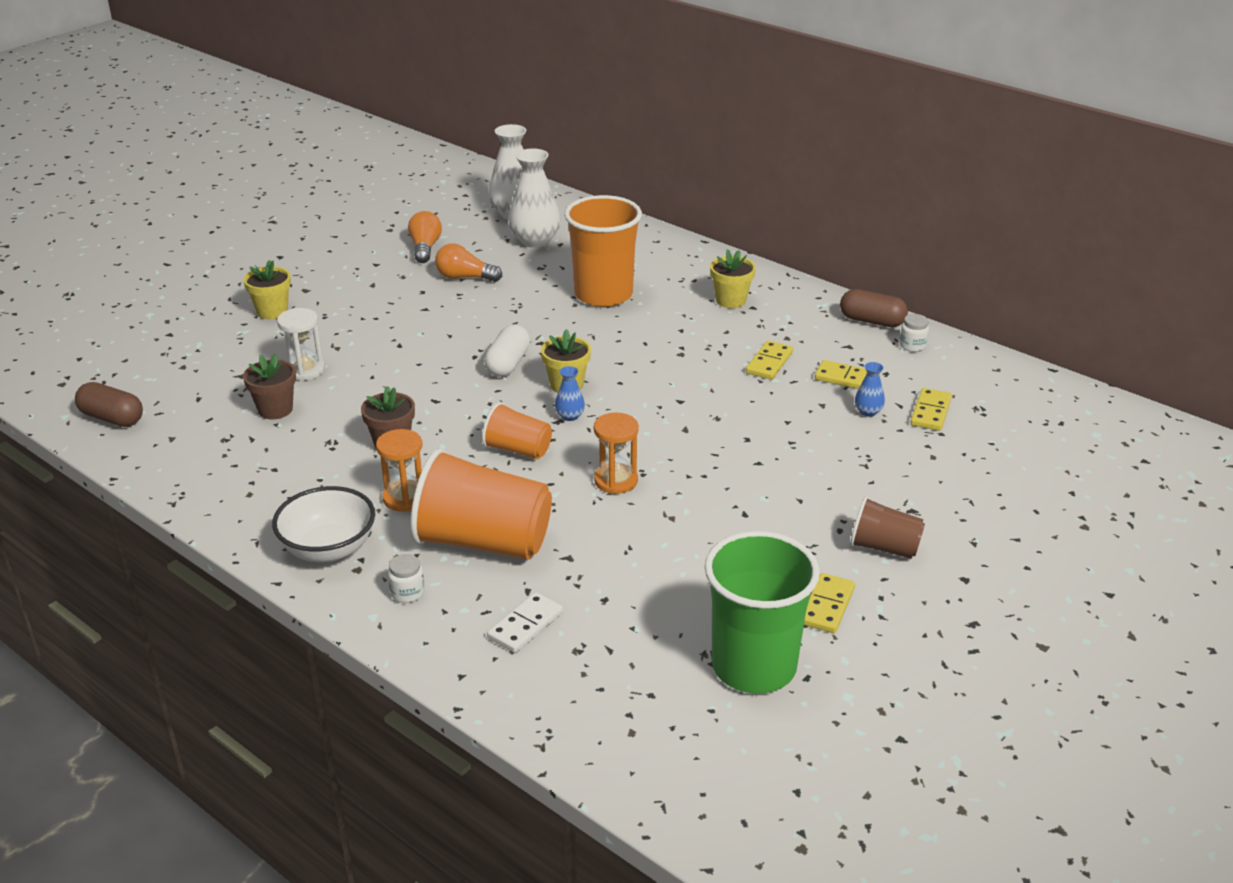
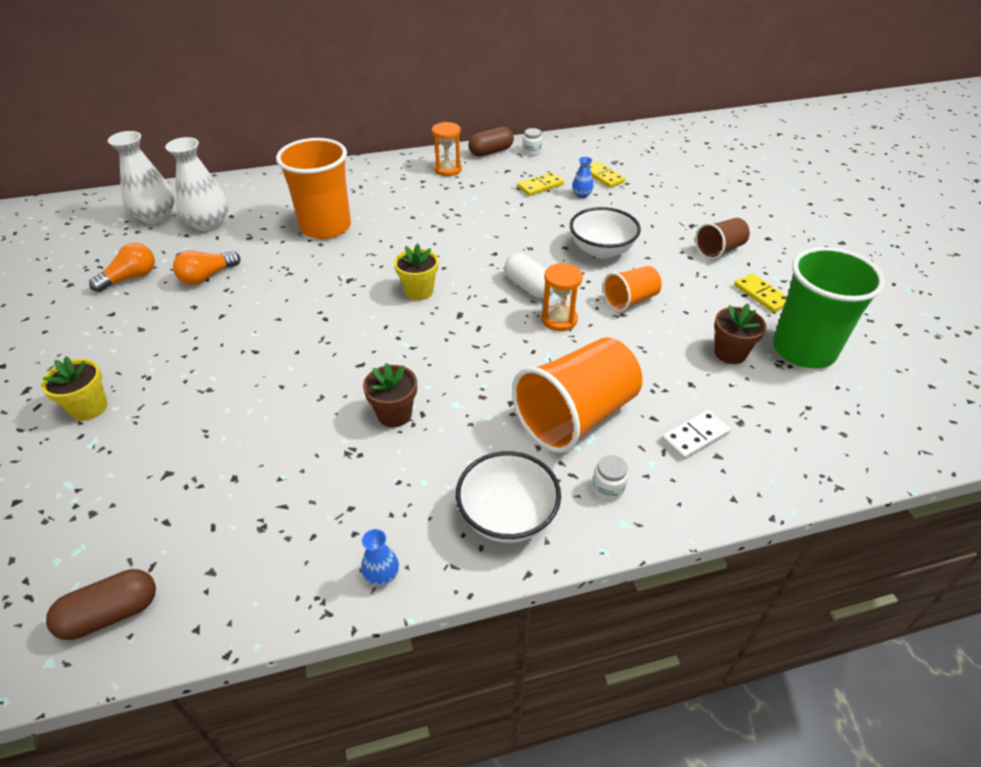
camera: 55 degrees left, 10 degrees up
brown flower pot [243,353,296,419] -> brown flower pot moved to [714,304,766,364]
white hourglass [277,308,325,381] -> none
orange hourglass [376,429,422,512] -> orange hourglass moved to [432,122,462,176]
orange light bulb [408,211,442,263] -> orange light bulb turned 105 degrees clockwise [89,243,155,292]
orange cup [482,402,552,459] -> orange cup moved to [603,266,662,312]
white capsule [484,325,530,377] -> white capsule moved to [505,253,554,298]
white domino [487,592,563,653] -> white domino turned 75 degrees clockwise [661,410,731,460]
blue vase [555,366,585,421] -> blue vase moved to [361,529,399,586]
yellow flower pot [710,249,756,308] -> none
yellow domino [746,341,793,380] -> none
none -> white bowl [570,207,641,258]

